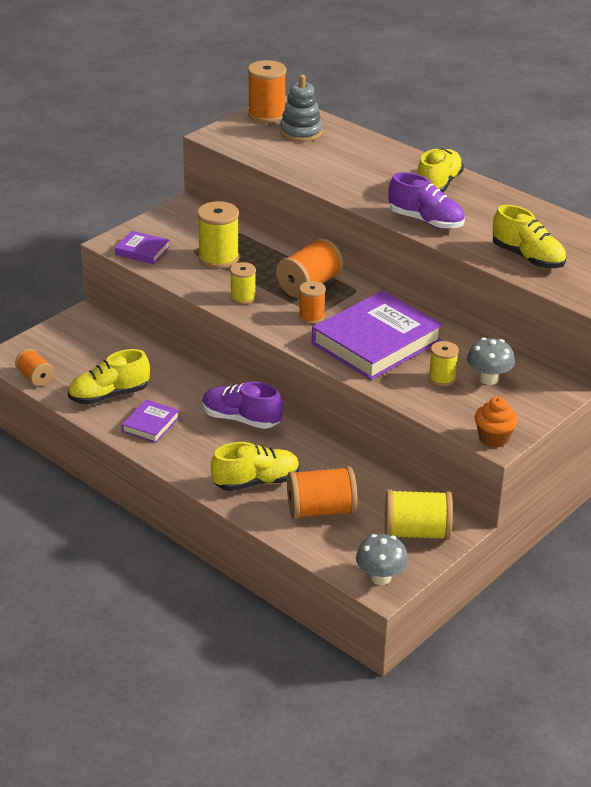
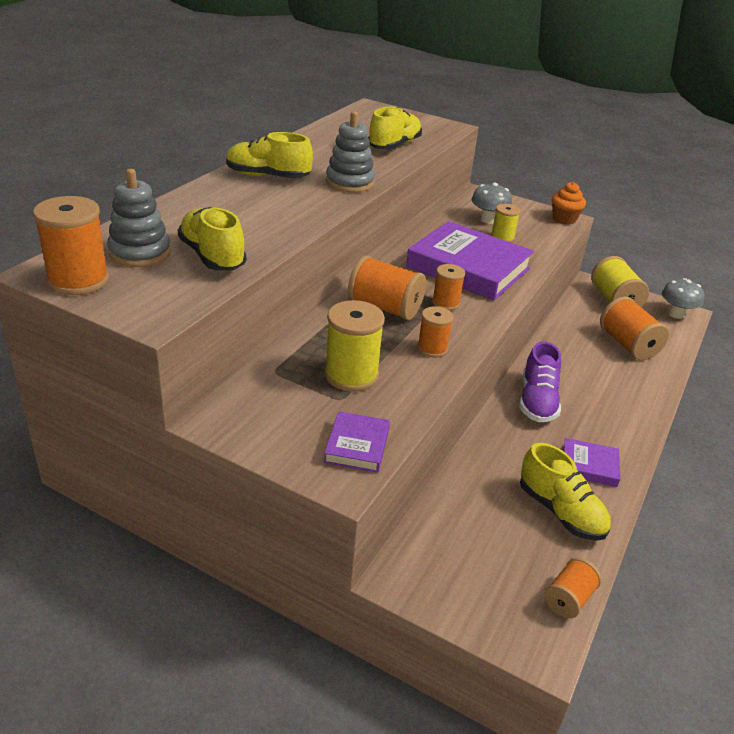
camera: 105 degrees left, 0 degrees up
yellow shoe [211,442,300,491] -> yellow shoe moved to [178,207,246,270]
yellow spool [230,262,256,304] -> orange spool [417,306,453,358]
purple shoe [388,172,465,229] -> grey stacking toy [326,111,375,192]

